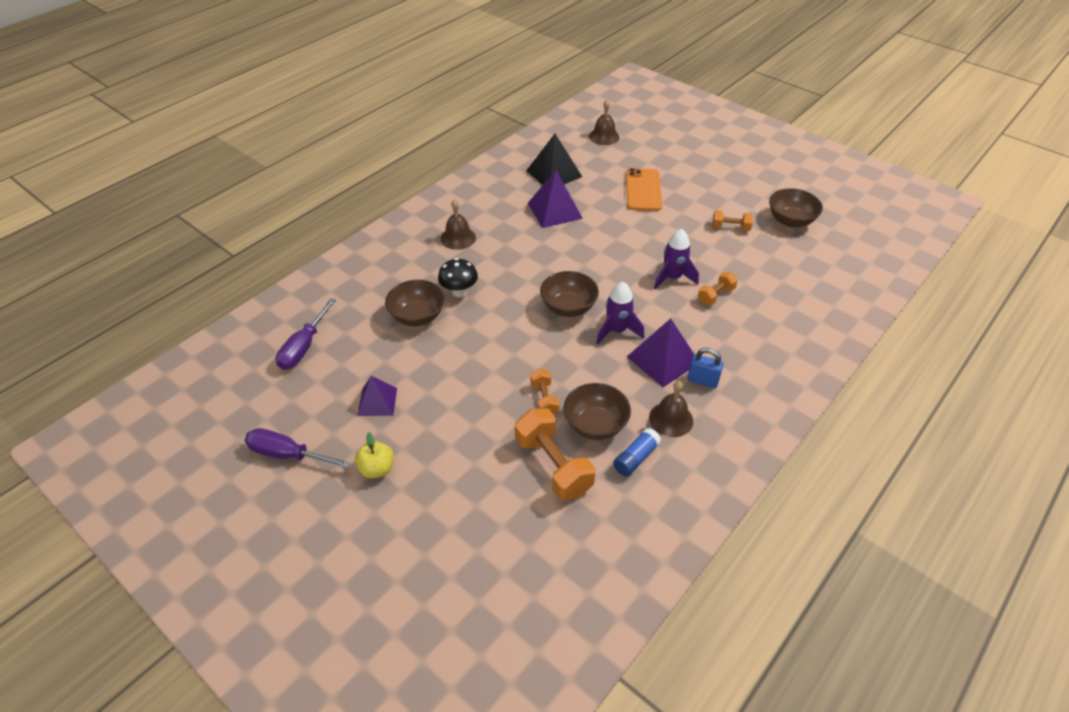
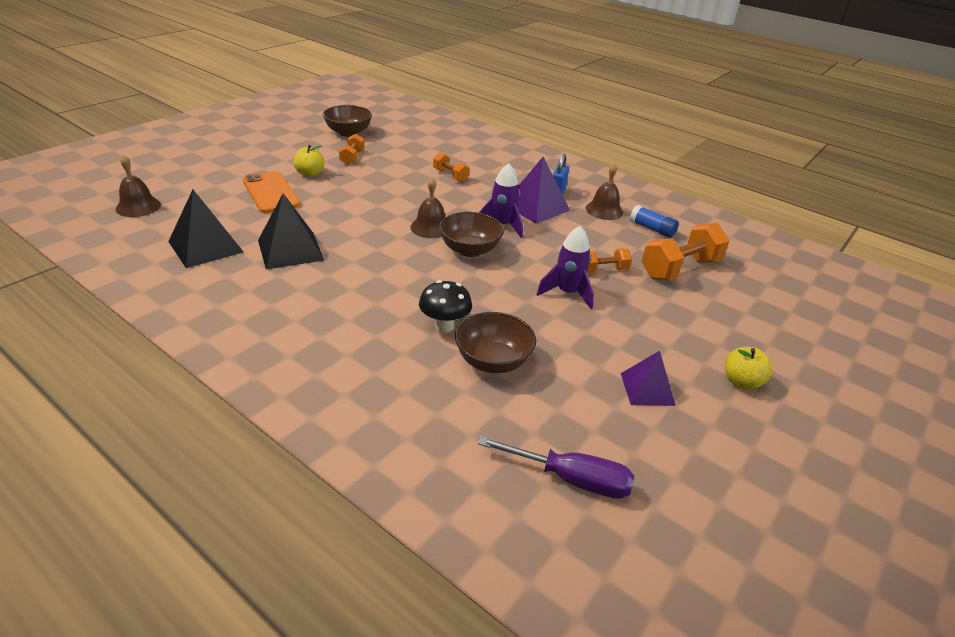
camera: 95 degrees left, 10 degrees down
purple screwdriver [245,428,350,468] -> none
brown bell [441,199,476,250] -> brown bell moved to [410,177,445,238]
purple pyramid [528,170,583,228] -> black pyramid [258,193,324,269]
brown bowl [563,383,631,440] -> none
orange phone [626,168,662,211] -> orange phone turned 60 degrees clockwise [243,171,300,213]
purple rocket [654,229,699,290] -> purple rocket moved to [536,226,594,309]
none -> yellow apple [293,145,325,177]

